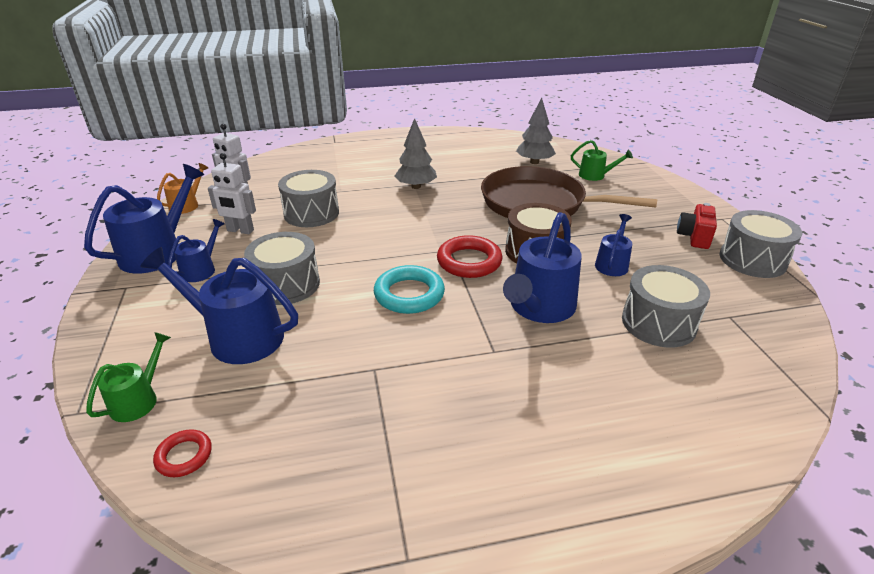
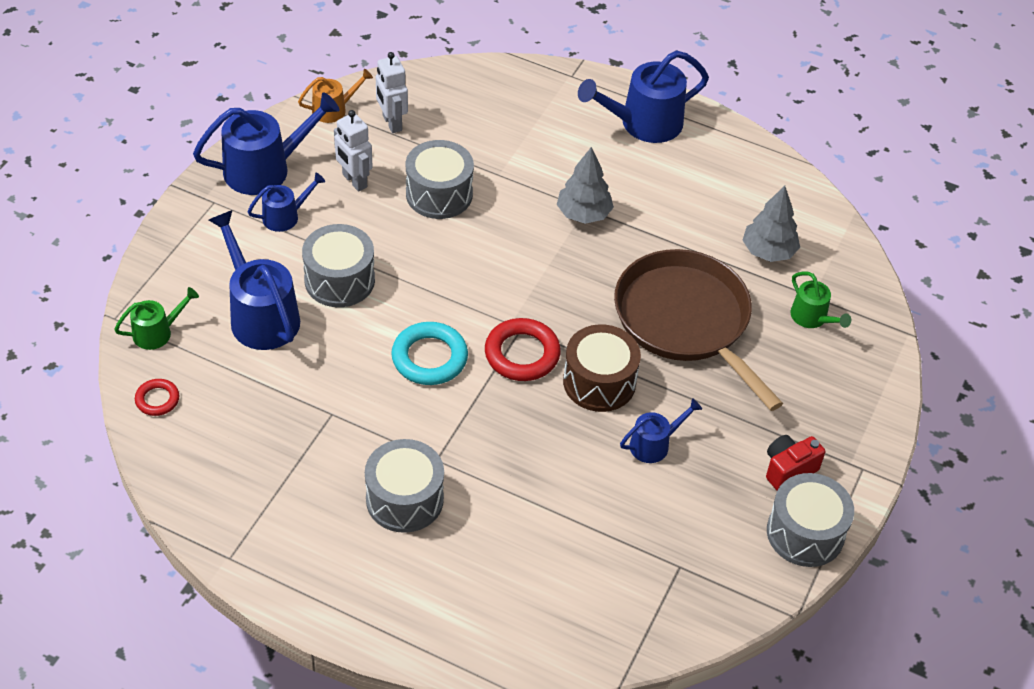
camera: 35 degrees right, 15 degrees up
blue watering can [503,212,582,323] -> blue watering can moved to [578,51,709,143]
grey drum [622,265,710,348] -> grey drum moved to [365,439,444,533]

